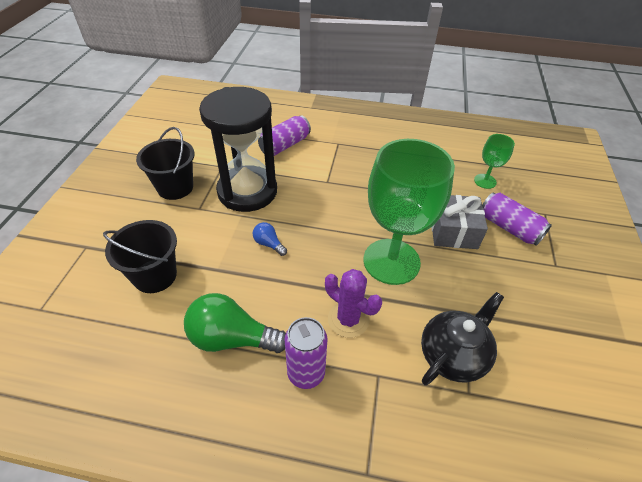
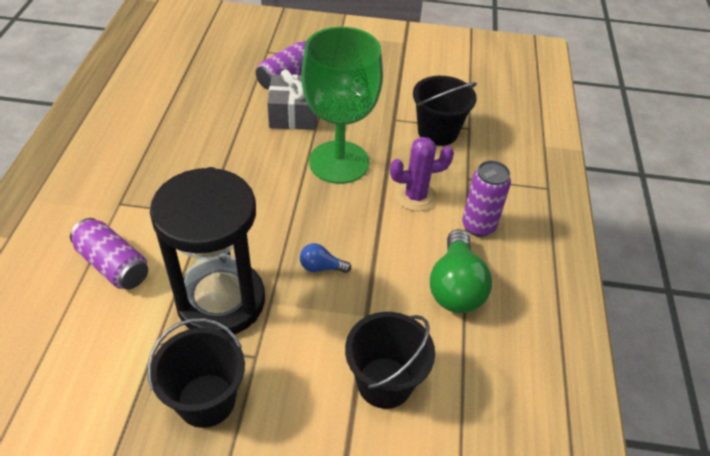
camera: 95 degrees left, 0 degrees up
blue light bulb [253,222,287,256] -> blue light bulb turned 60 degrees clockwise [300,243,351,273]
purple cactus [325,269,382,338] -> purple cactus turned 45 degrees clockwise [390,137,454,211]
black teapot [421,292,504,386] -> black bucket [413,76,477,146]
green goblet [474,134,515,189] -> none

